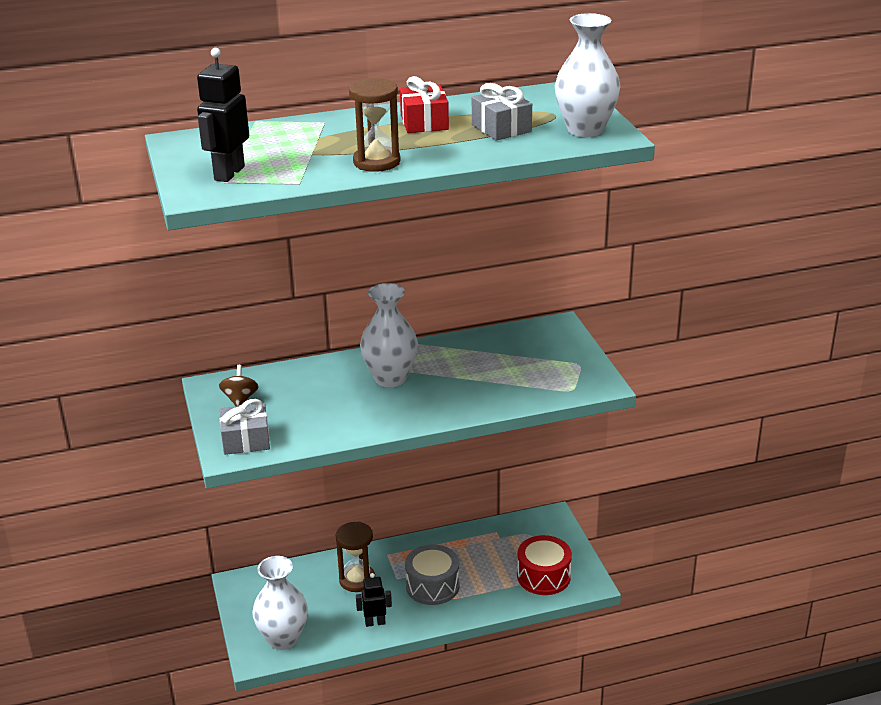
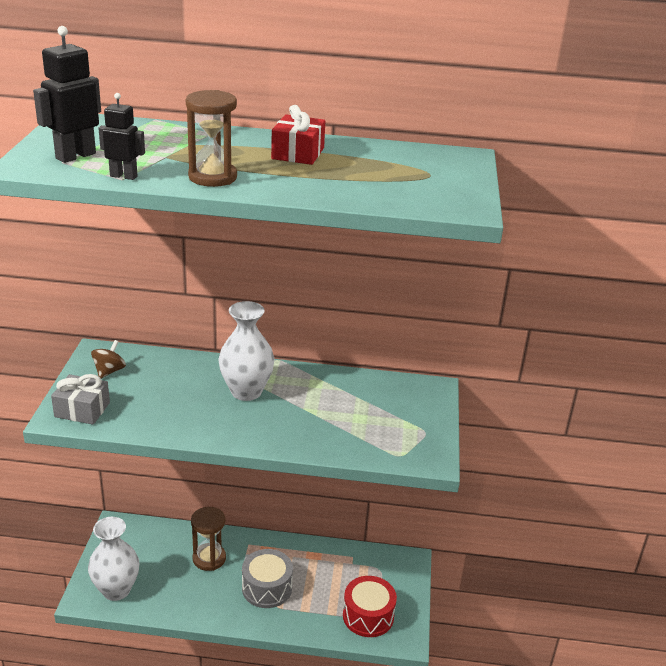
camera: 20 degrees right, 0 degrees up
black robot [356,573,392,627] -> black robot moved to [98,93,145,180]
grey gift [472,83,532,141] -> none
white vase [555,13,620,137] -> none

